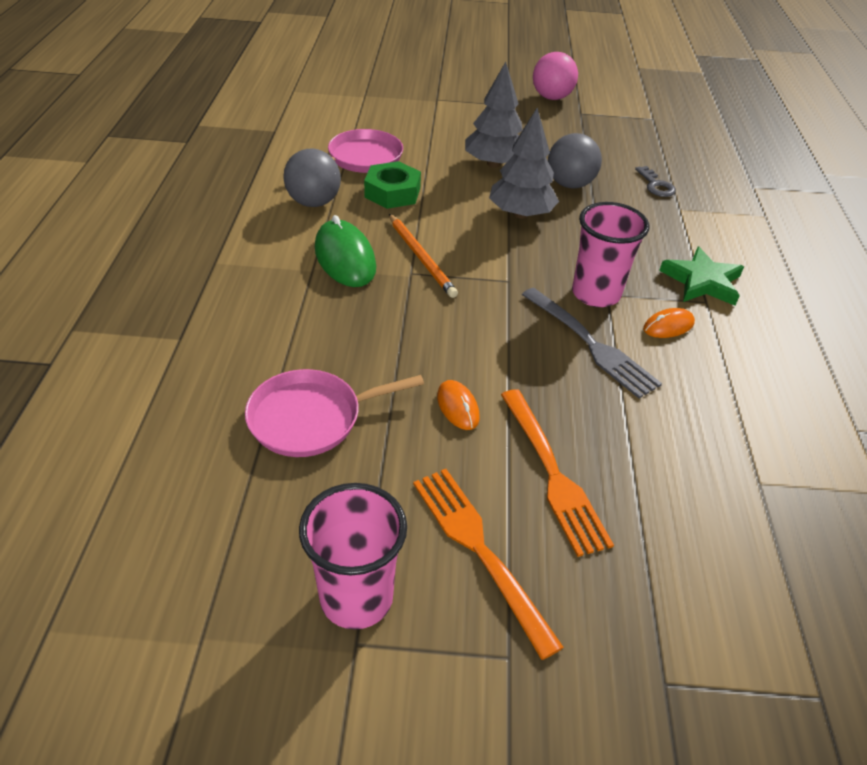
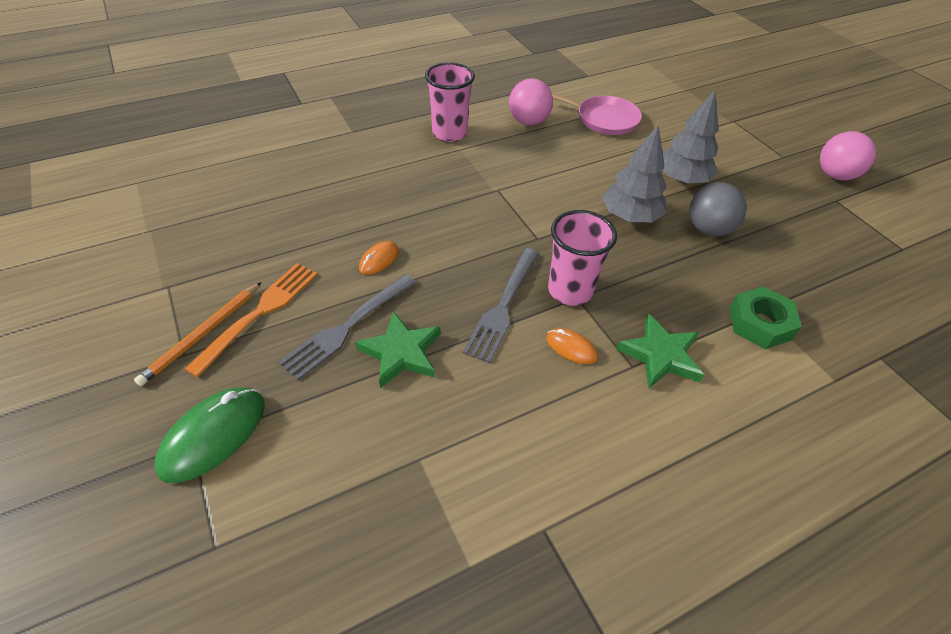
camera: 60 degrees right, 5 degrees up
pink pan [245,369,424,457] -> none
grey ball [283,148,341,207] -> pink ball [509,78,553,125]
pink cup [299,483,407,629] -> pink cup moved to [425,62,475,142]
green mouse [315,215,376,287] -> green mouse moved to [155,388,265,483]
green nut [364,161,421,209] -> green nut moved to [729,286,802,349]
orange pencil [389,214,458,298] -> orange pencil moved to [134,282,262,386]
orange fork [501,389,614,557] -> grey fork [278,274,416,380]
grey key [635,166,676,197] -> none
none -> green star [355,311,441,388]

